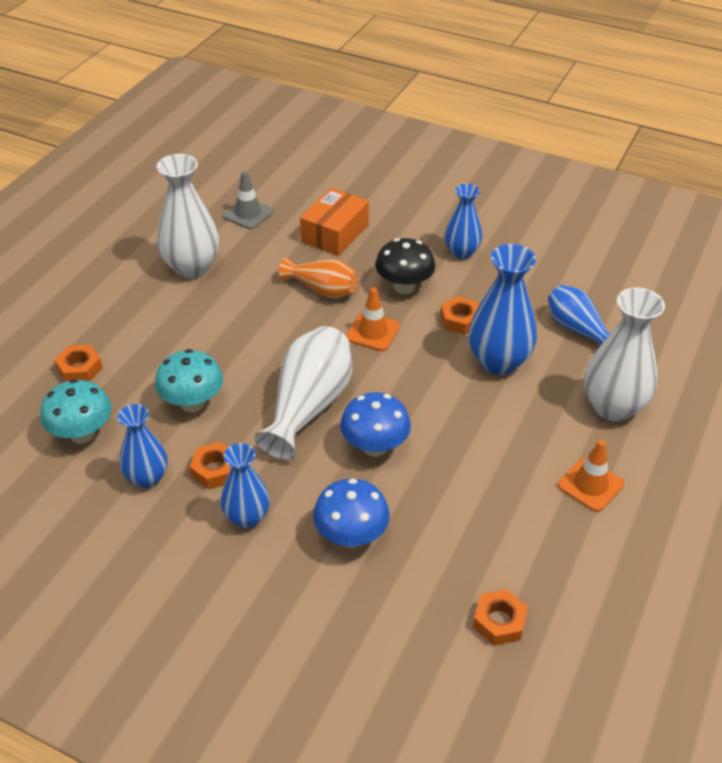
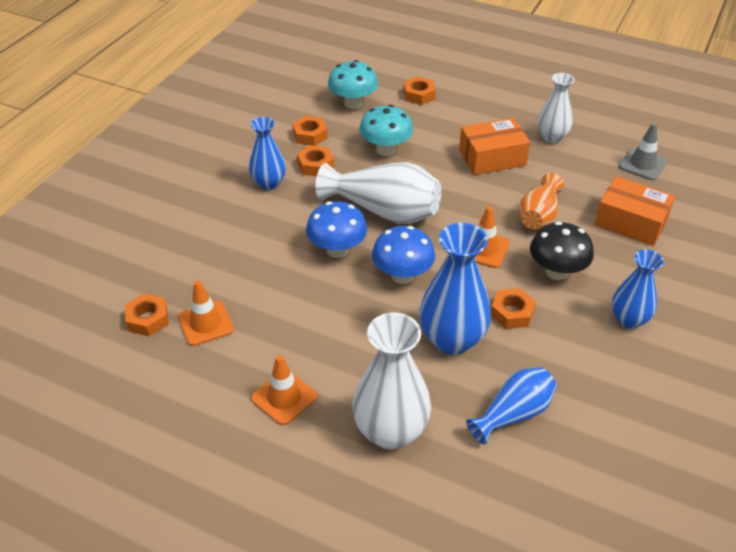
camera: 90 degrees right, 0 degrees up
blue vase [118,404,168,488] -> orange nut [292,116,328,146]
white vase [157,154,219,278] -> white vase [538,73,574,143], size x0.63
blue mushroom [313,478,390,548] -> blue mushroom moved to [372,226,435,284]
none -> orange traffic cone [178,280,234,346]
none -> orange box [459,118,530,175]

